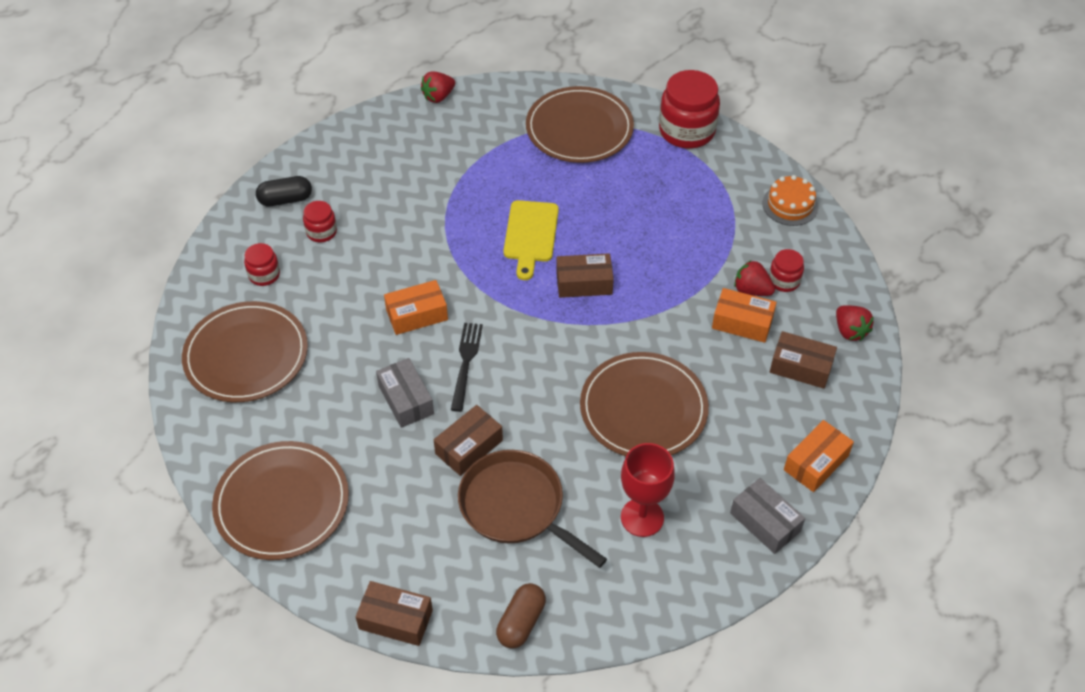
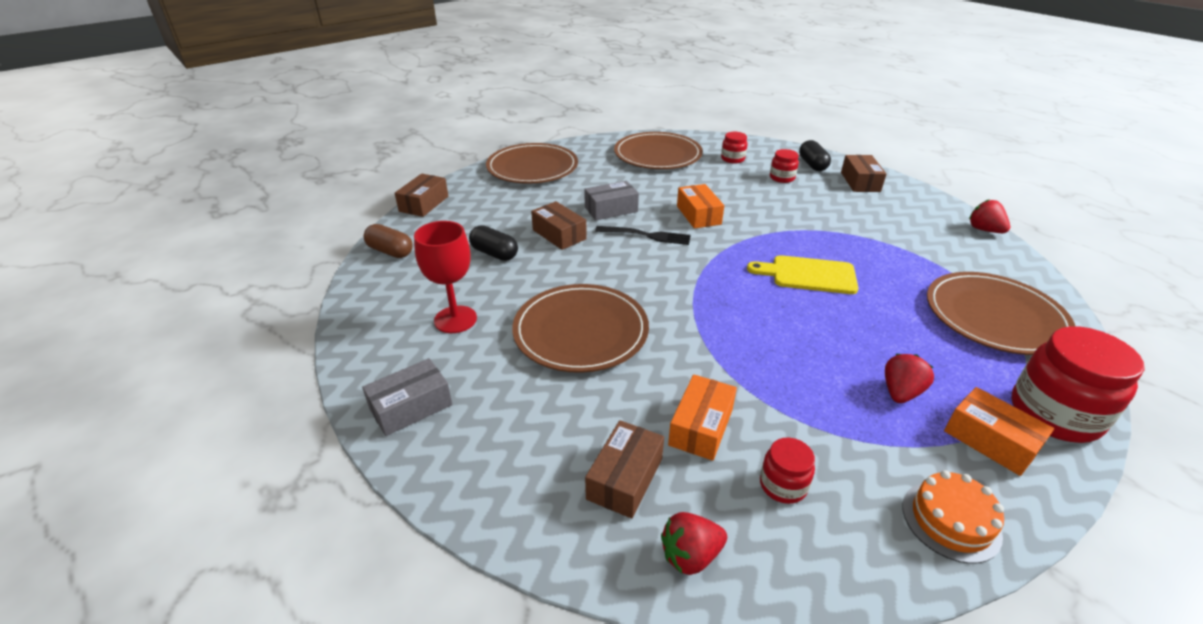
camera: 95 degrees right, 15 degrees down
brown pan [458,450,607,568] -> black capsule [469,225,518,261]
brown box [556,253,614,298] -> brown box moved to [841,155,887,192]
red strawberry [734,260,775,296] -> red strawberry moved to [885,354,934,403]
orange box [784,420,854,492] -> orange box moved to [944,387,1054,476]

